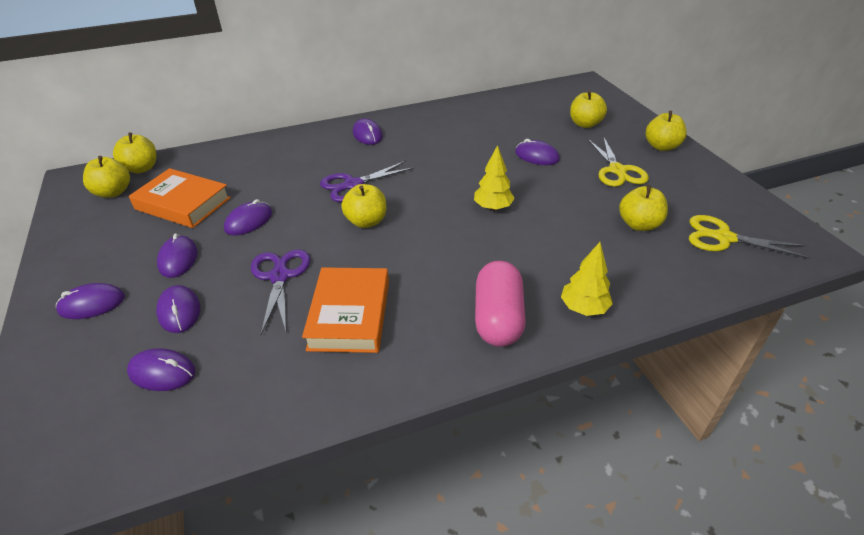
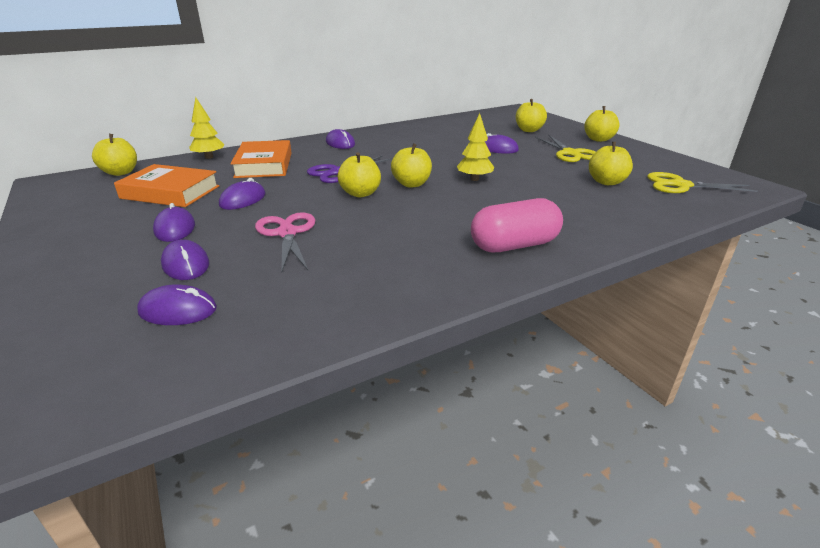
camera: 10 degrees left, 10 degrees down
purple mouse [56,283,125,319] -> none
yellow apple [83,156,130,198] -> yellow apple moved to [391,143,432,187]
purple scissors [251,249,310,334] -> pink scissors [255,212,315,272]
orange book [302,267,389,353] -> orange book moved to [230,140,292,178]
pink capsule [475,261,526,347] -> pink capsule turned 75 degrees clockwise [471,198,563,252]
yellow tree [561,242,613,316] -> yellow tree moved to [189,97,225,159]

